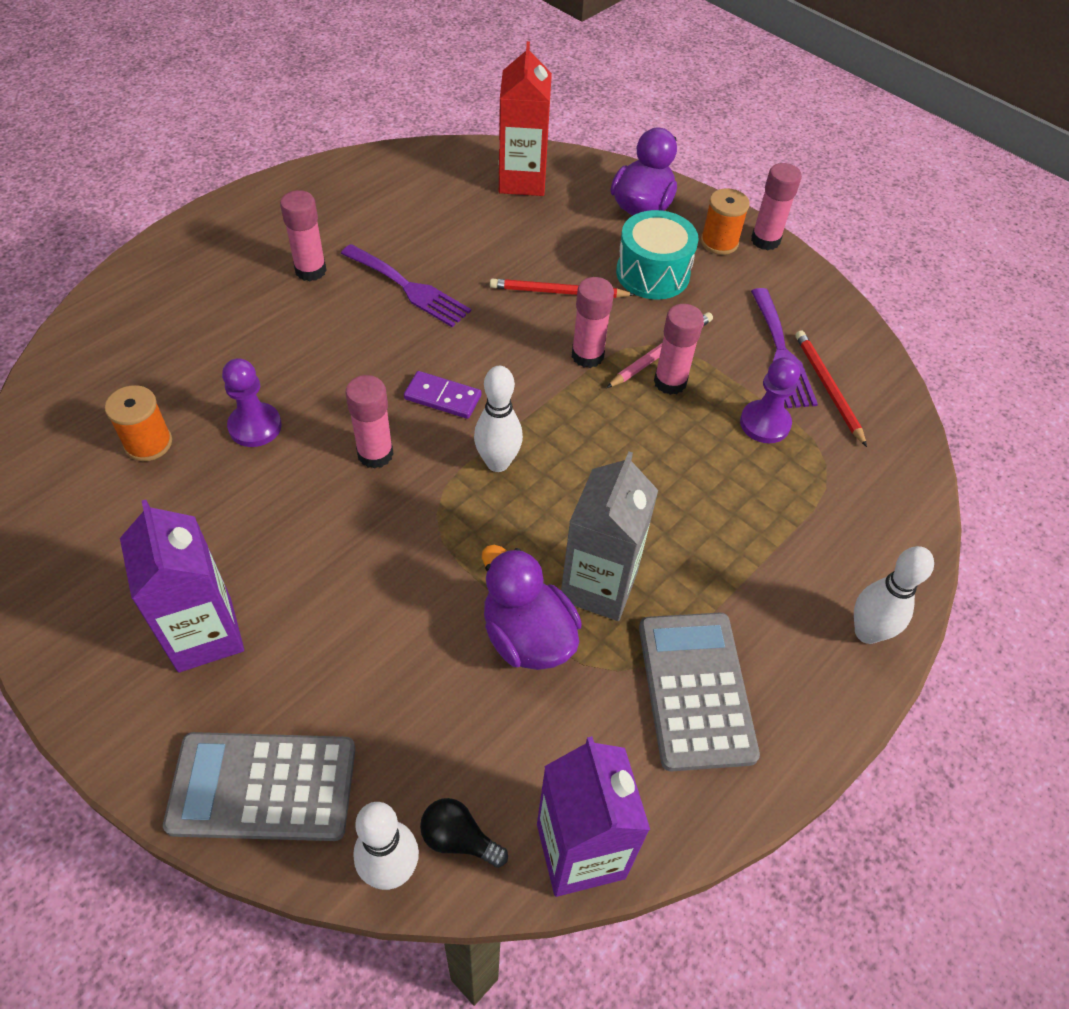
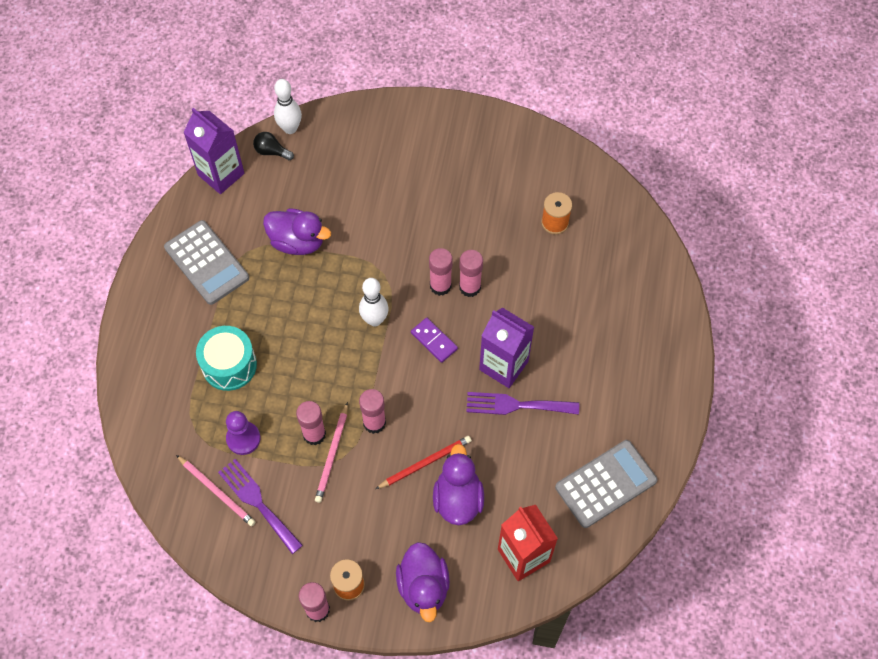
camera: 150 degrees right, 10 degrees up
purple carton [120,499,244,673] -> purple carton moved to [479,307,534,388]
grey calculator [163,732,355,841] -> grey calculator moved to [555,440,657,528]
purple pawn [222,358,282,447] -> none
pink glue stick [280,190,327,281] -> pink glue stick moved to [459,250,483,297]
purple domino [404,371,481,419] -> purple domino turned 60 degrees clockwise [411,318,458,363]
black light bulb [420,798,508,868] -> black light bulb turned 150 degrees counterclockwise [253,132,294,160]
grey carton [561,452,658,621] -> none
turquoise drum [616,210,699,300] -> turquoise drum moved to [196,326,257,391]
red pencil [795,330,867,447] -> pink pencil [176,455,256,526]
white bowling pin [854,546,934,644] -> none
none -> purple duck [433,444,484,525]

